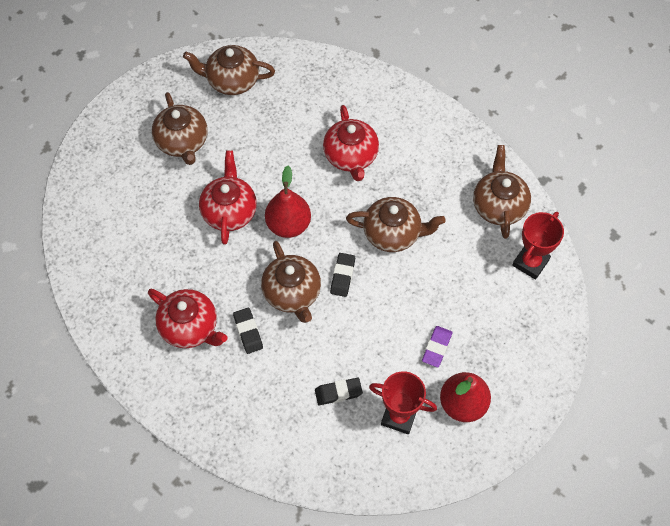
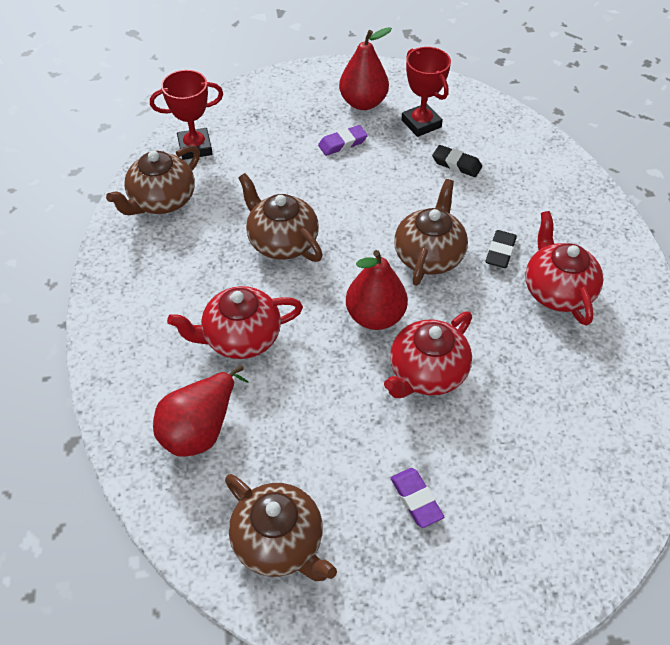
camera: 140 degrees left, 10 degrees down
brown teapot [152,92,208,165] -> purple eraser [391,468,444,528]
red teapot [323,105,379,181] -> red teapot turned 135 degrees counterclockwise [167,286,303,359]
black eraser [330,253,355,297] -> none
none -> red pear [153,365,249,457]

